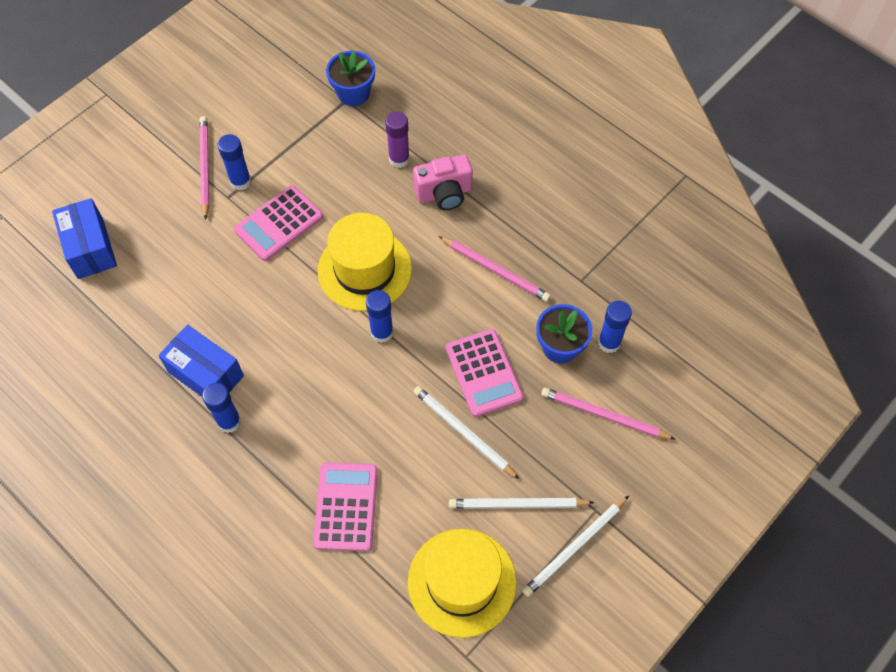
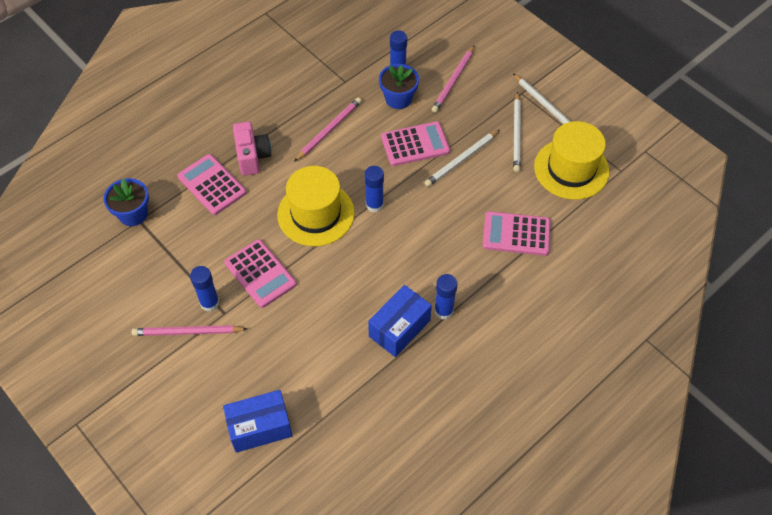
camera: 85 degrees left, 5 degrees down
purple glue stick [385,111,410,168] -> pink calculator [177,154,246,215]

